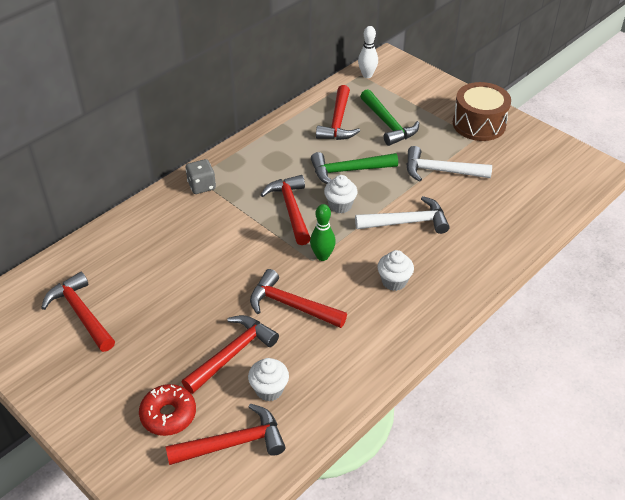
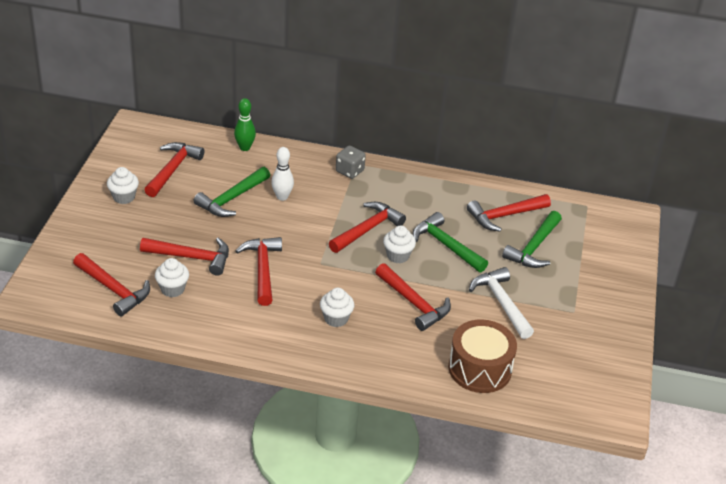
camera: 55 degrees right, 5 degrees down
red donut [139,384,196,436] -> none
green bowling pin [310,204,336,261] -> green bowling pin moved to [234,98,256,151]
white hammer [355,196,450,234] -> red hammer [375,263,451,331]
white bowling pin [358,26,378,78] -> white bowling pin moved to [271,147,294,201]
brown drum [453,82,511,141] -> brown drum moved to [449,319,517,393]
none -> white cupcake [107,167,139,204]
none -> green hammer [194,167,270,217]

